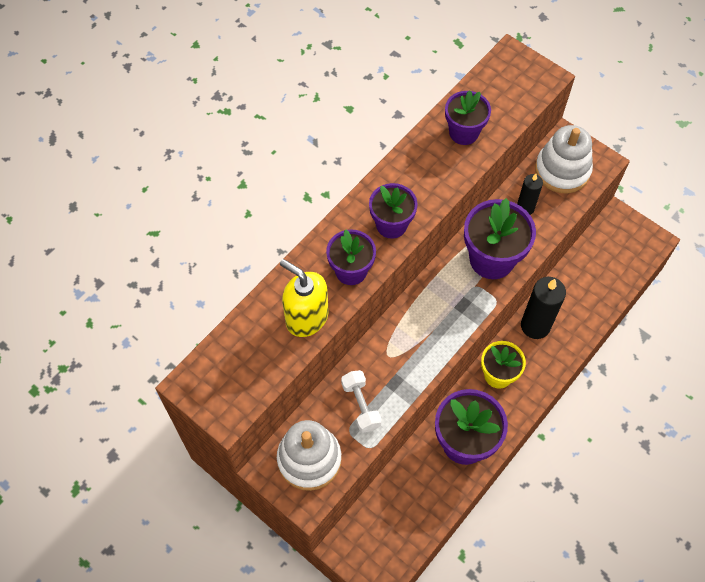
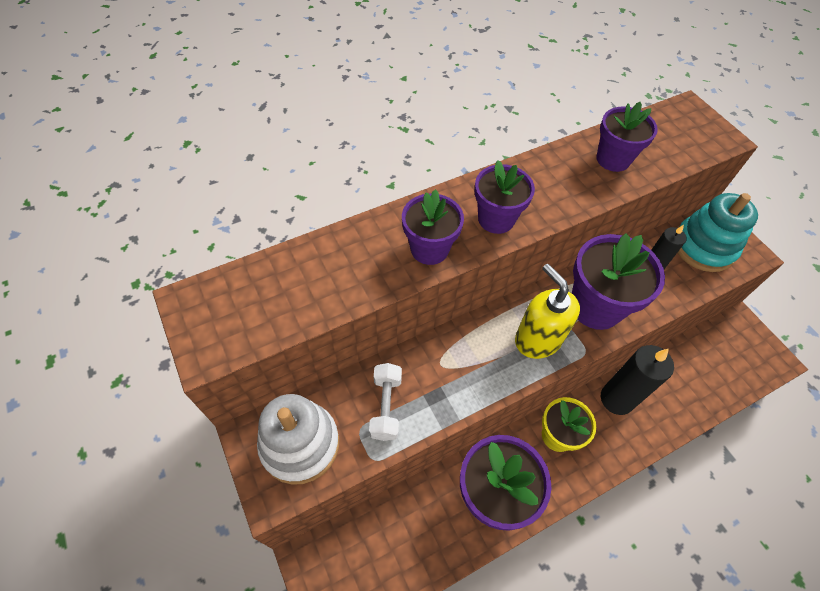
camera: 20 degrees right, 5 degrees down
yellow soap dispenser [280,259,328,337] -> yellow soap dispenser moved to [515,264,580,359]
white stacking toy [535,125,593,193] -> turquoise stacking toy [678,193,758,272]

